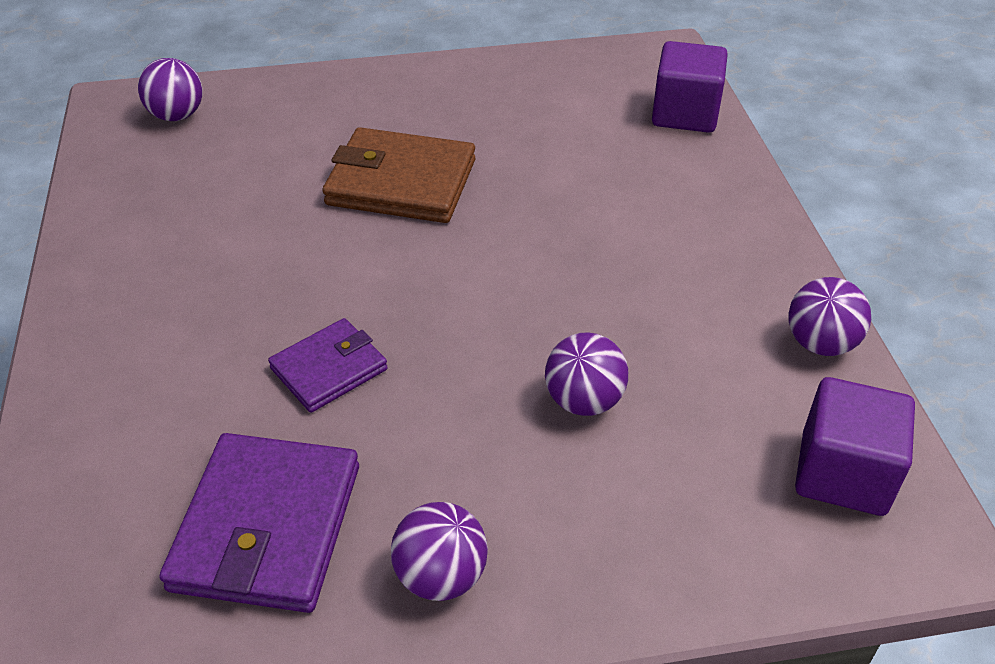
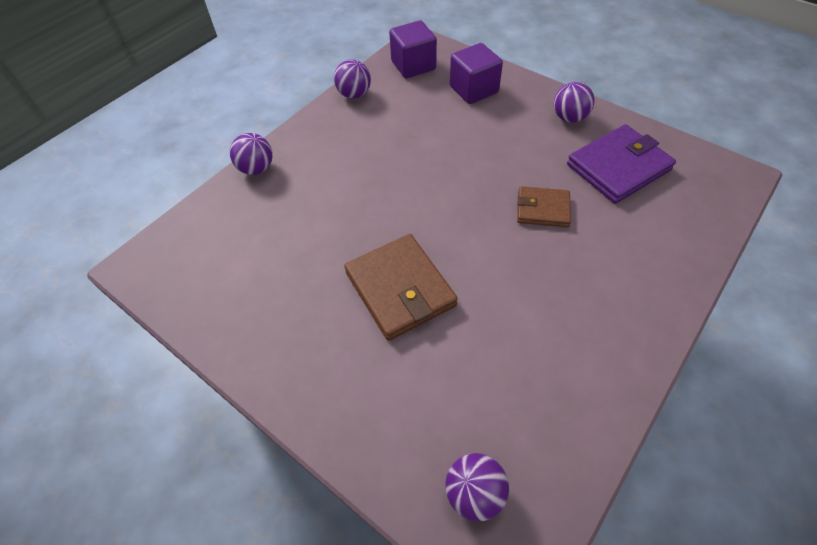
camera: 130 degrees left, 10 degrees up
purple wallet [268,318,388,413] -> brown wallet [517,186,571,227]
purple ball [545,332,628,416] -> purple ball moved to [230,133,273,175]
purple cube [652,41,728,133] -> purple cube moved to [450,43,503,104]

